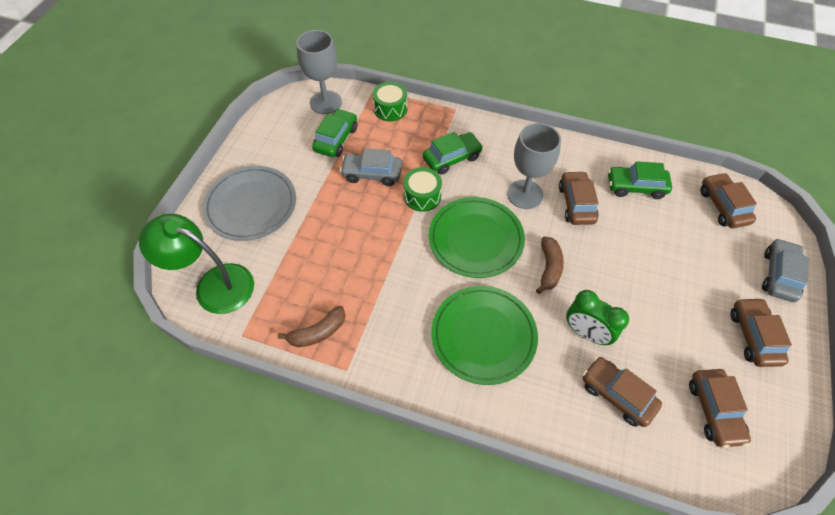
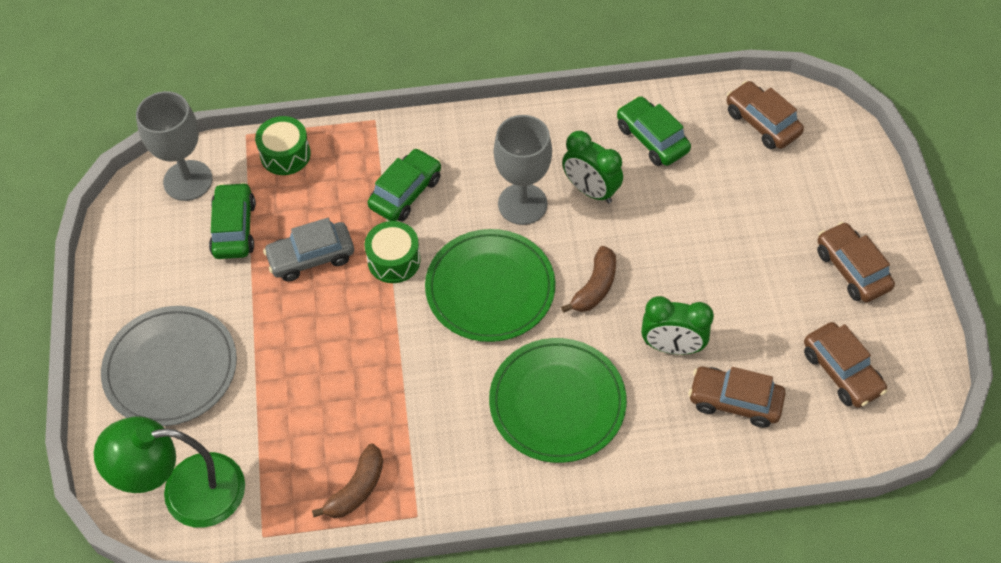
camera: 25 degrees left, 0 degrees up
brown banana [536,237,564,294] -> brown banana turned 45 degrees clockwise [561,246,616,313]
brown car [559,171,599,225] -> green clock [562,131,623,203]
green car [608,161,672,199] -> green car turned 75 degrees clockwise [617,96,691,166]
grey car [762,238,809,302] -> none

